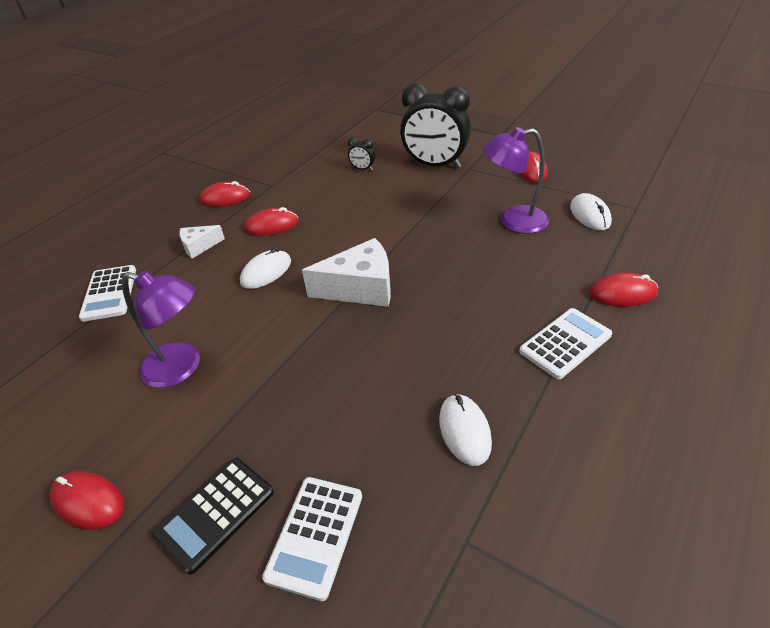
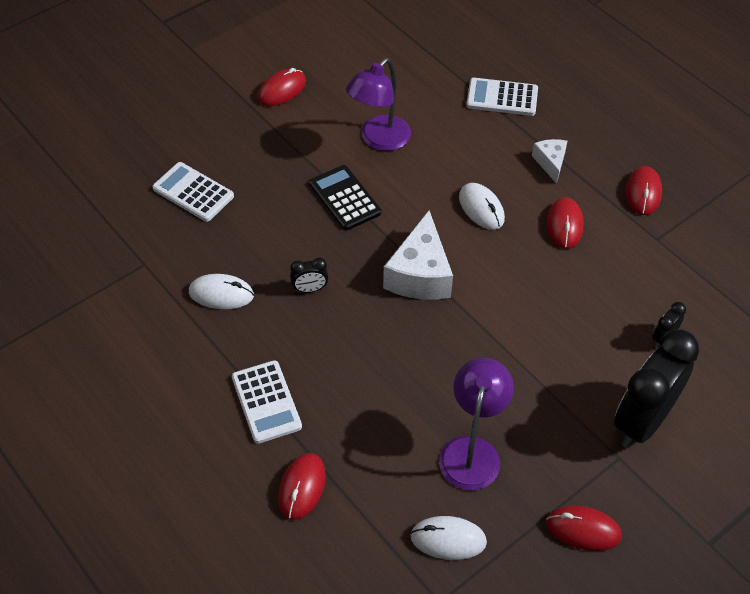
camera: 105 degrees right, 10 degrees up
black calculator [152,458,274,575] -> black calculator moved to [309,165,381,230]
none -> black clock [290,258,328,293]

